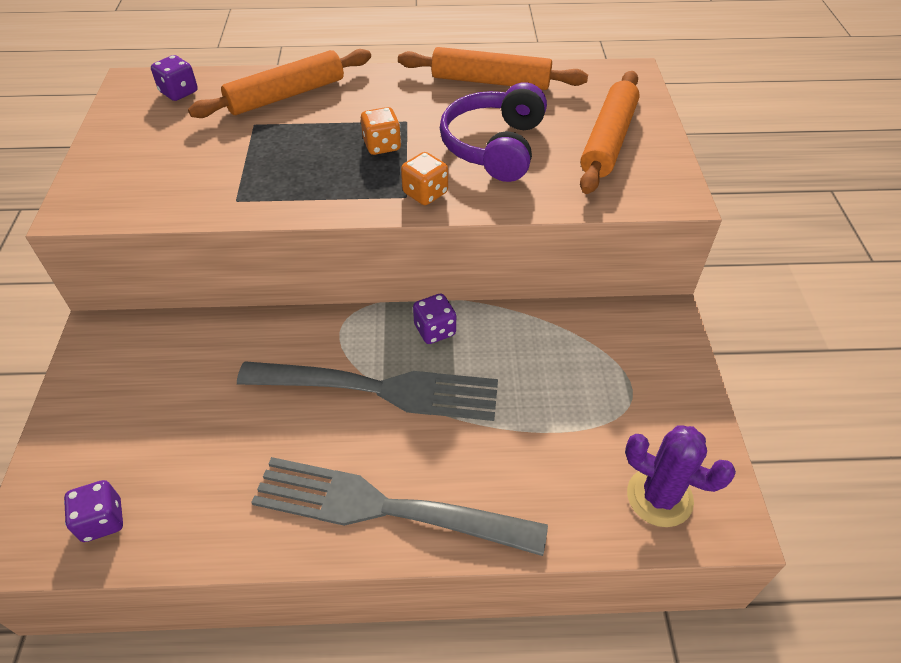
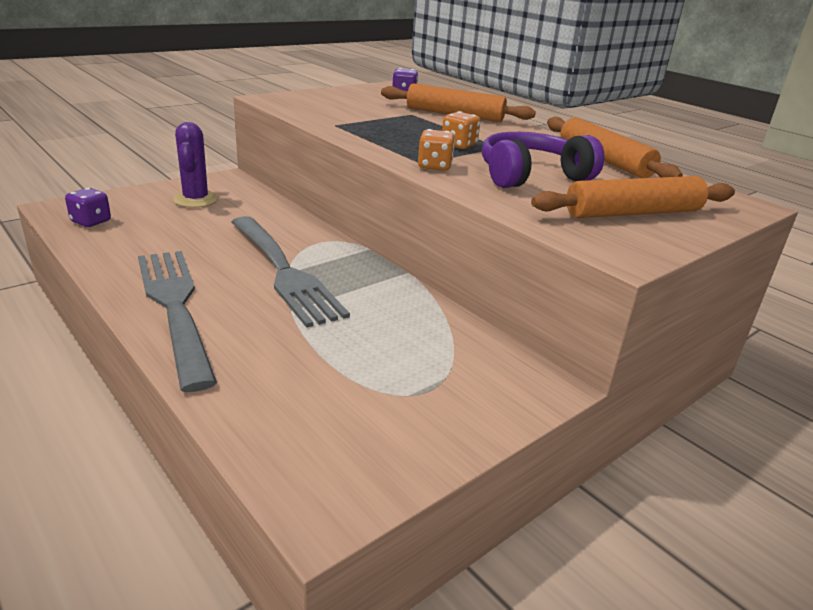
camera: 50 degrees right, 20 degrees down
purple dice [413,294,456,344] -> none
purple cactus [625,425,736,527] -> purple cactus moved to [173,122,218,208]

